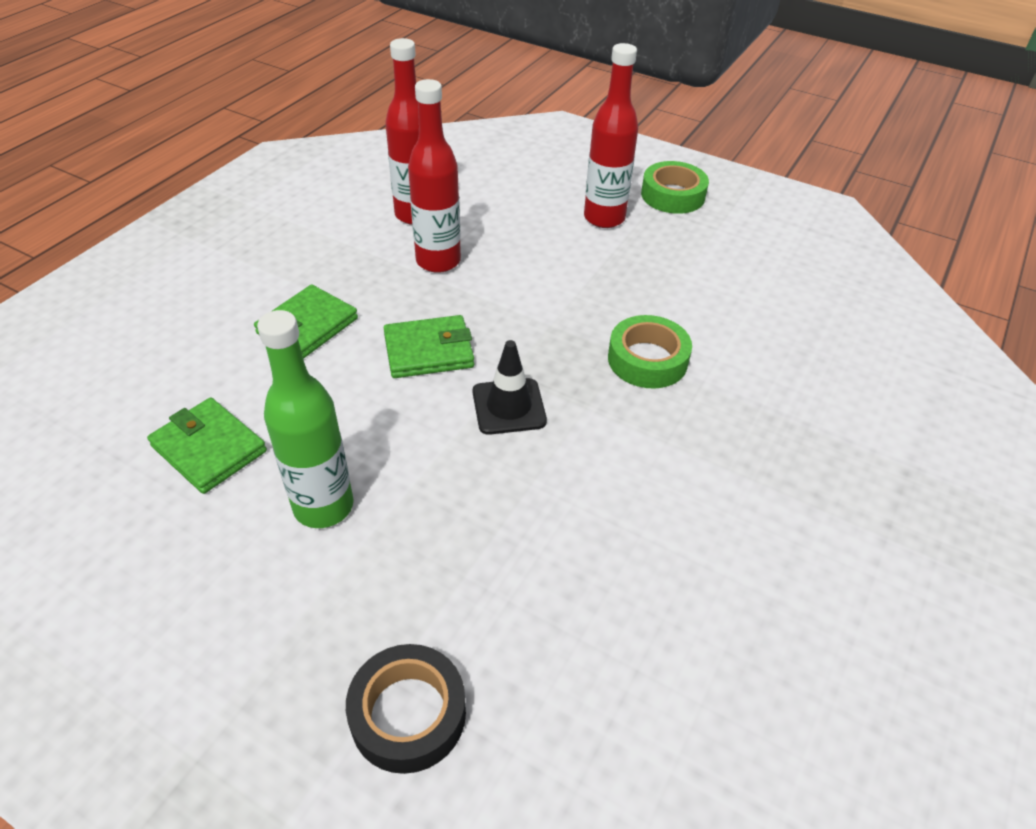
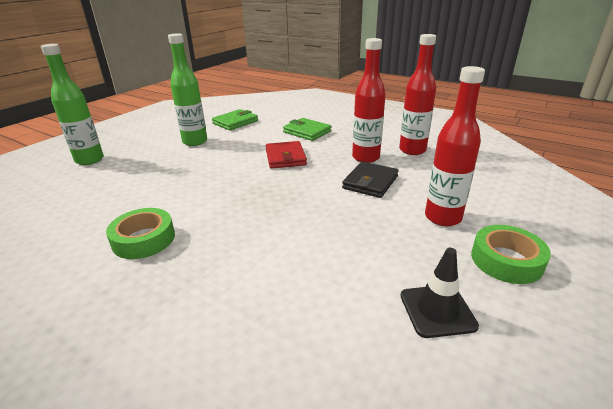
camera: 95 degrees right, 15 degrees down
black tape [346,644,466,774] -> green bottle [41,44,104,165]
green wallet [384,315,474,378] -> red wallet [266,141,307,169]
black traffic cone [473,340,547,435] -> black traffic cone moved to [401,248,479,338]
green tape [608,315,692,389] -> green tape moved to [106,208,175,259]
none -> black wallet [342,162,398,198]

